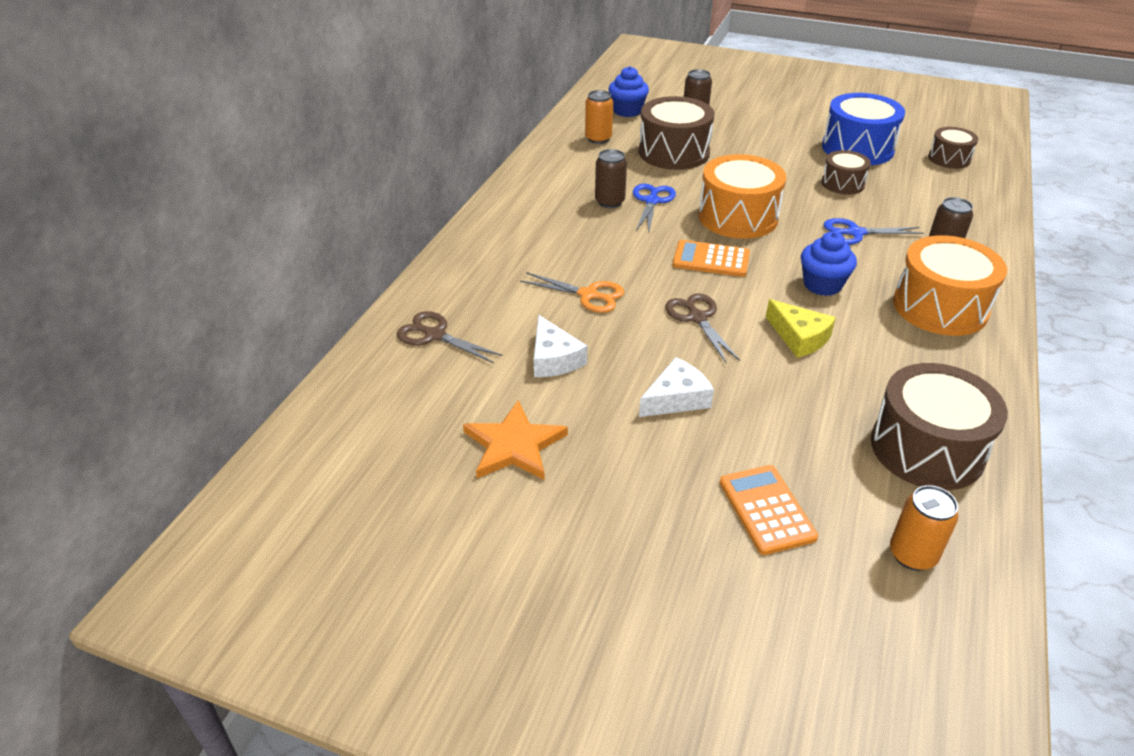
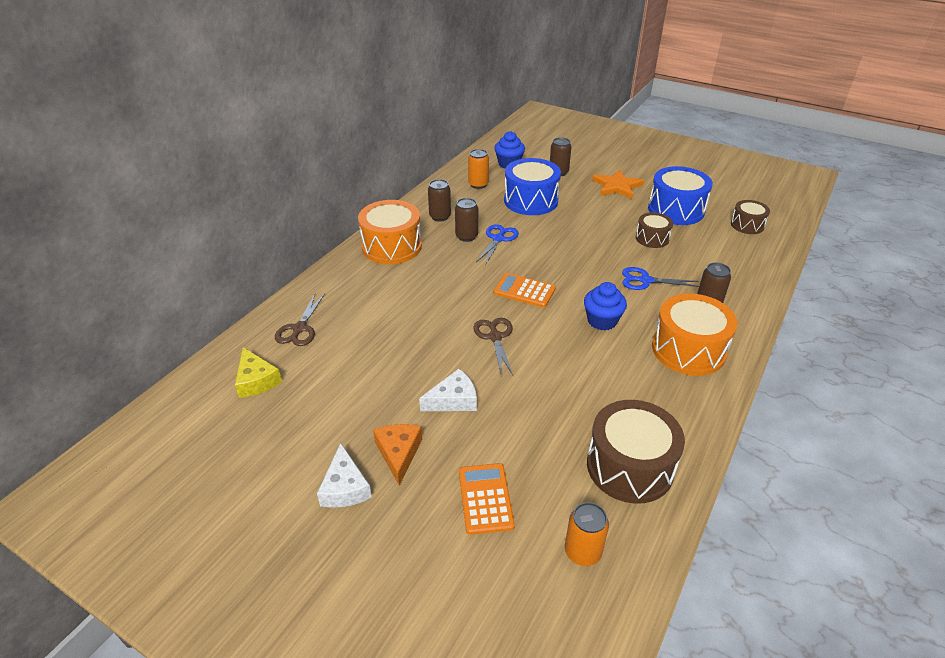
camera: 10 degrees right, 0 degrees up
brown scissors [397,311,503,363] -> brown scissors turned 120 degrees counterclockwise [275,293,325,346]
orange star [463,400,568,480] -> orange star moved to [592,169,644,199]
orange scissors [520,272,624,313] -> none
white cheese [534,315,587,377] -> white cheese moved to [317,443,372,508]
brown drum [639,96,715,170] -> blue drum [504,158,561,215]
orange drum [699,154,786,239] -> orange drum moved to [358,200,422,264]
yellow cheese [766,299,836,358] -> yellow cheese moved to [235,347,282,398]
none -> orange cheese [373,424,422,486]
none -> brown can [428,179,451,222]

